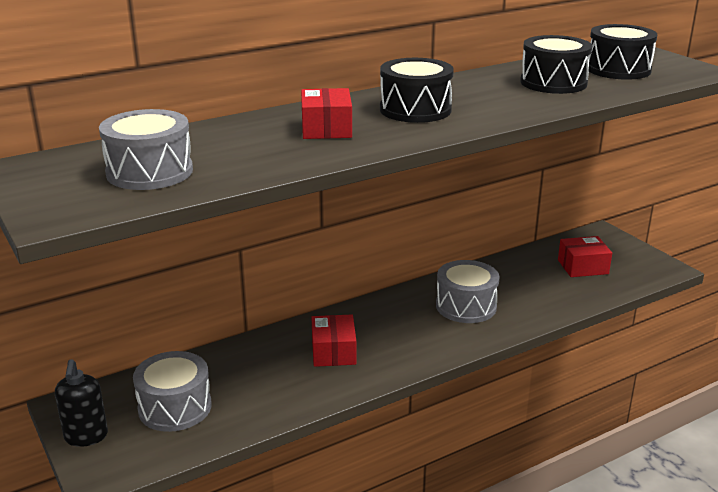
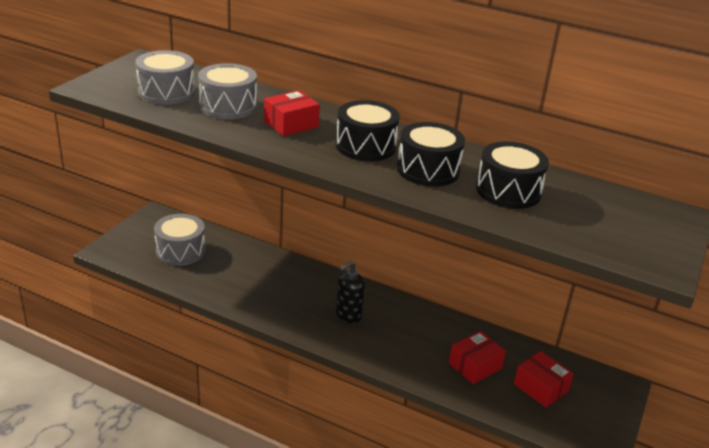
camera: 55 degrees right, 5 degrees up
black soap dispenser [55,359,108,447] -> black soap dispenser moved to [336,261,365,323]
red box [311,314,356,367] -> red box moved to [449,331,506,384]
grey drum [436,260,500,323] -> grey drum moved to [198,63,257,119]
black drum [589,24,657,80] -> black drum moved to [397,122,465,187]

